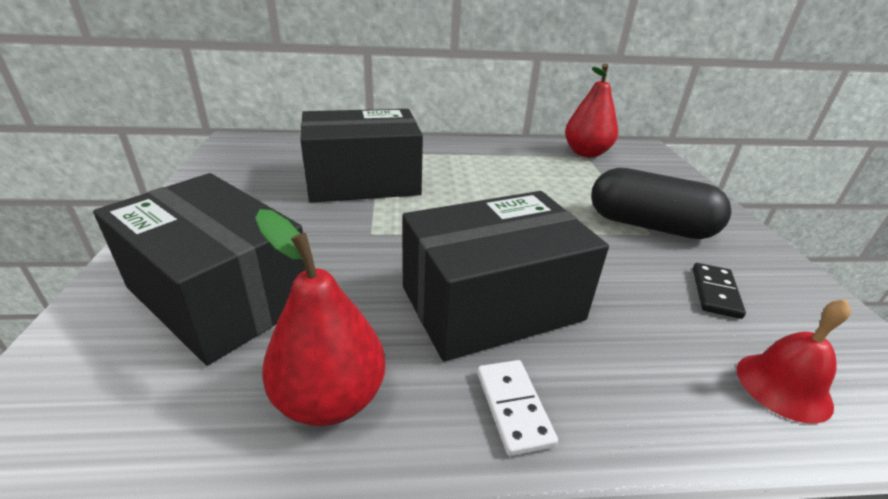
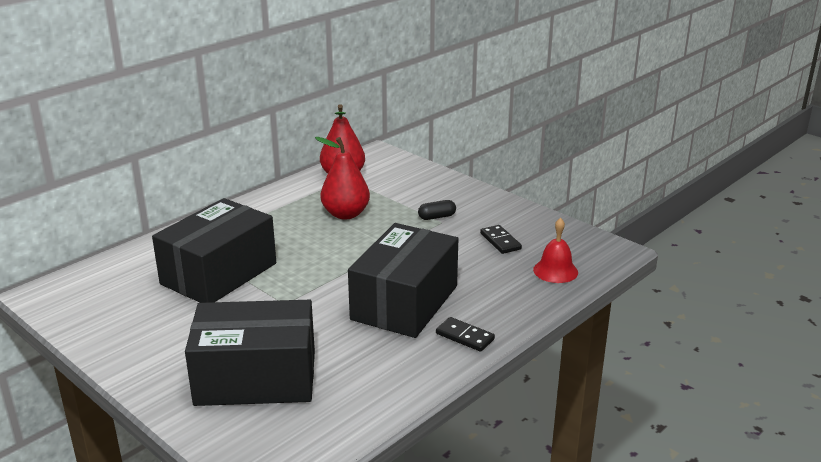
camera: 40 degrees left, 5 degrees down
red pear [255,209,386,426] -> red pear moved to [315,137,370,219]
white domino [477,360,558,456] -> black domino [436,317,495,352]
black capsule [591,168,732,239] -> black capsule [418,200,456,220], size x0.43

